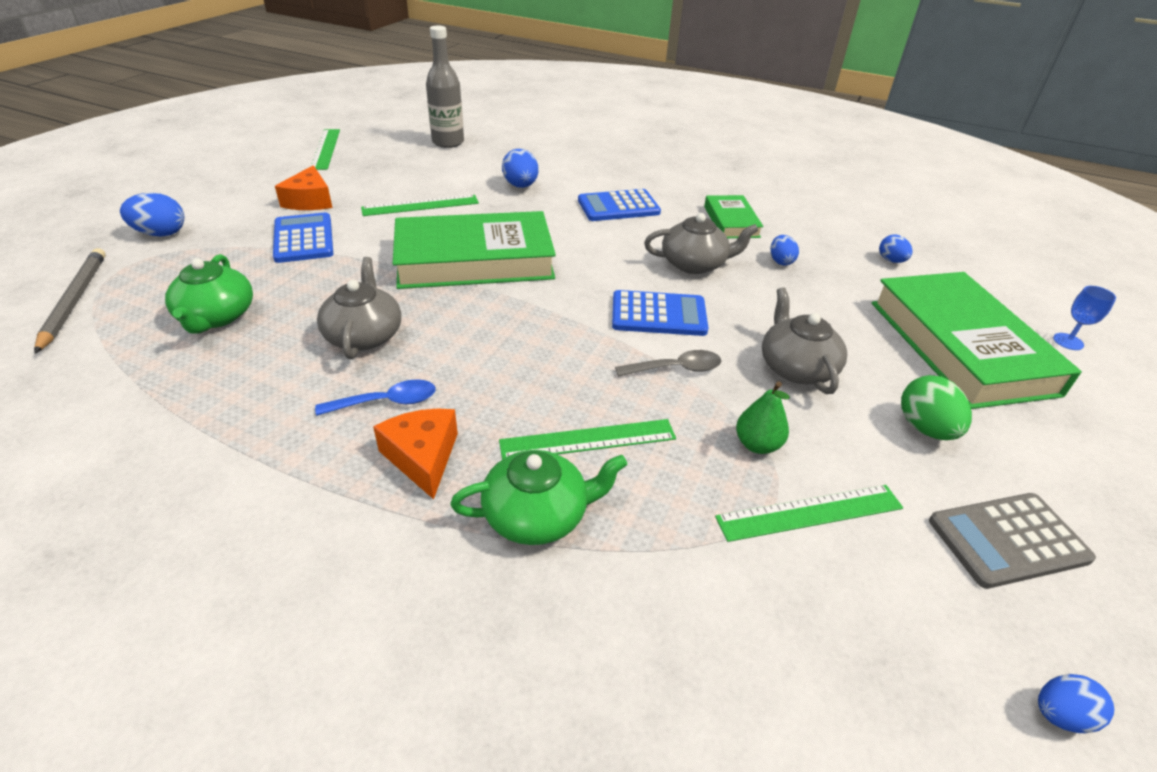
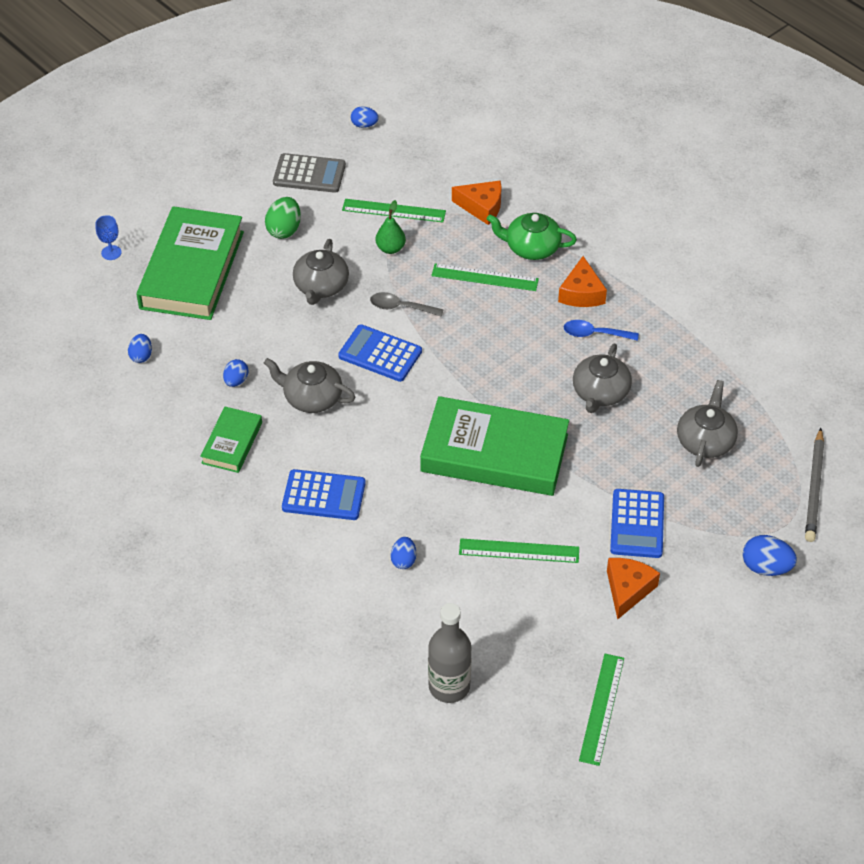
camera: 155 degrees left, 10 degrees up
green teapot [165,254,253,334] -> grey teapot [677,380,738,467]
blue egg [502,149,539,188] -> blue egg [391,537,416,569], size x0.64
none -> orange cheese [452,181,502,225]

